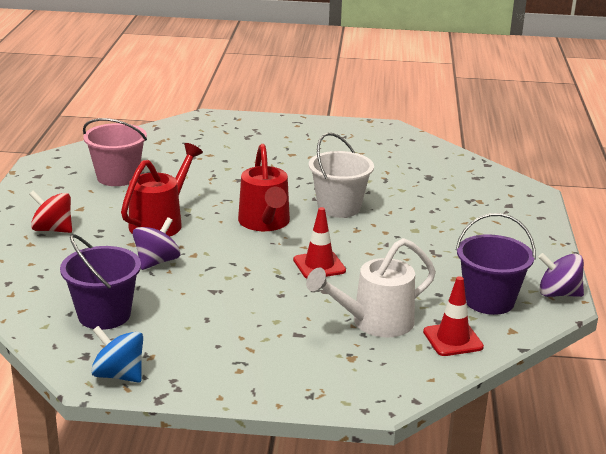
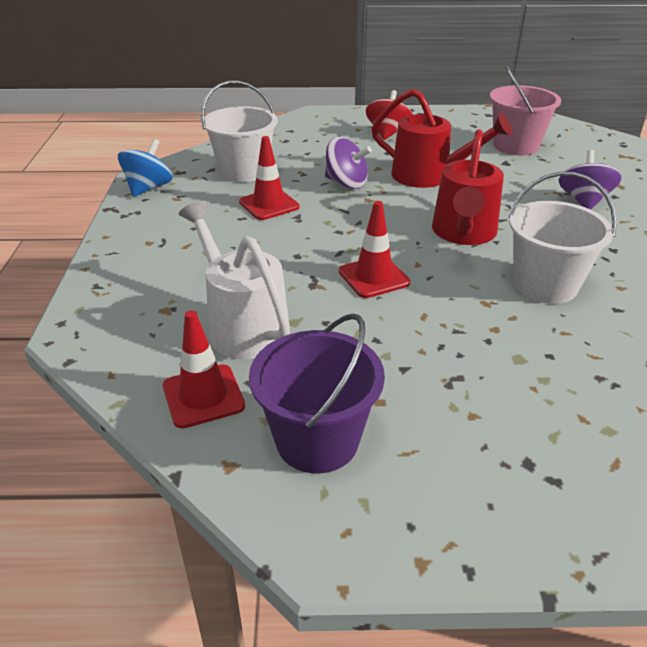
camera: 85 degrees right, 10 degrees up
purple bucket [60,234,141,330] -> white bucket [201,80,278,182]
red watering can [238,144,290,231] -> red watering can turned 60 degrees counterclockwise [432,129,504,245]
purple spinning top [538,253,584,297] -> purple spinning top moved to [558,150,622,210]
none -> red traffic cone [239,136,300,220]

